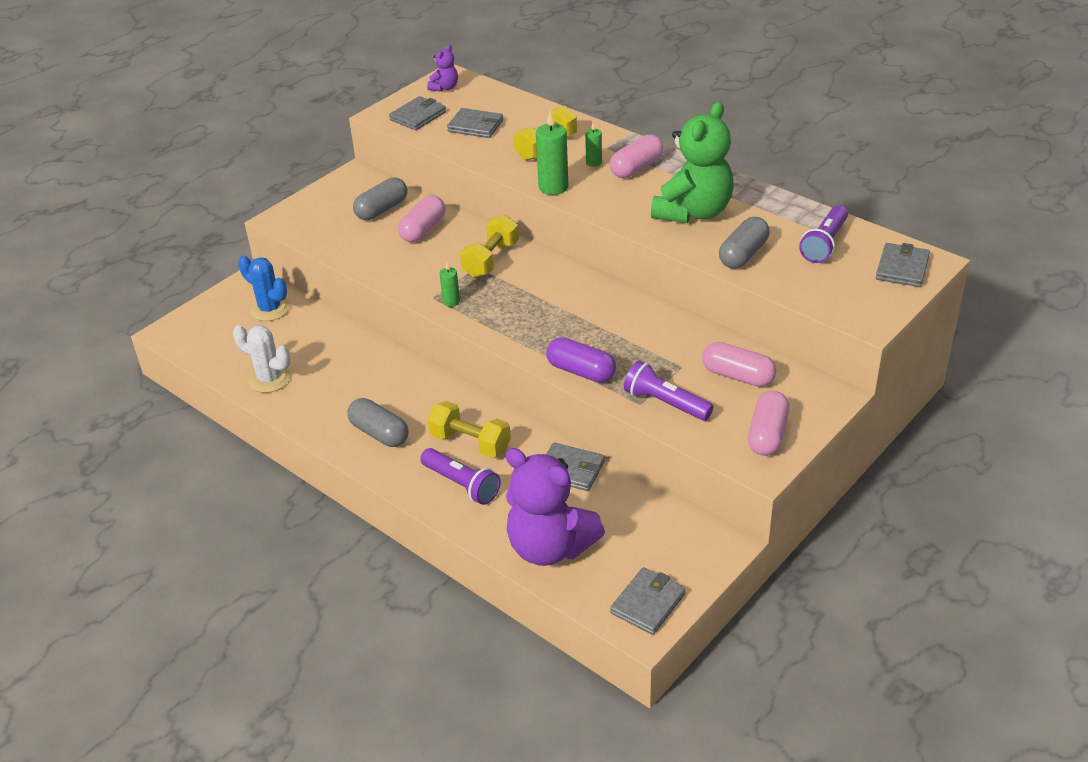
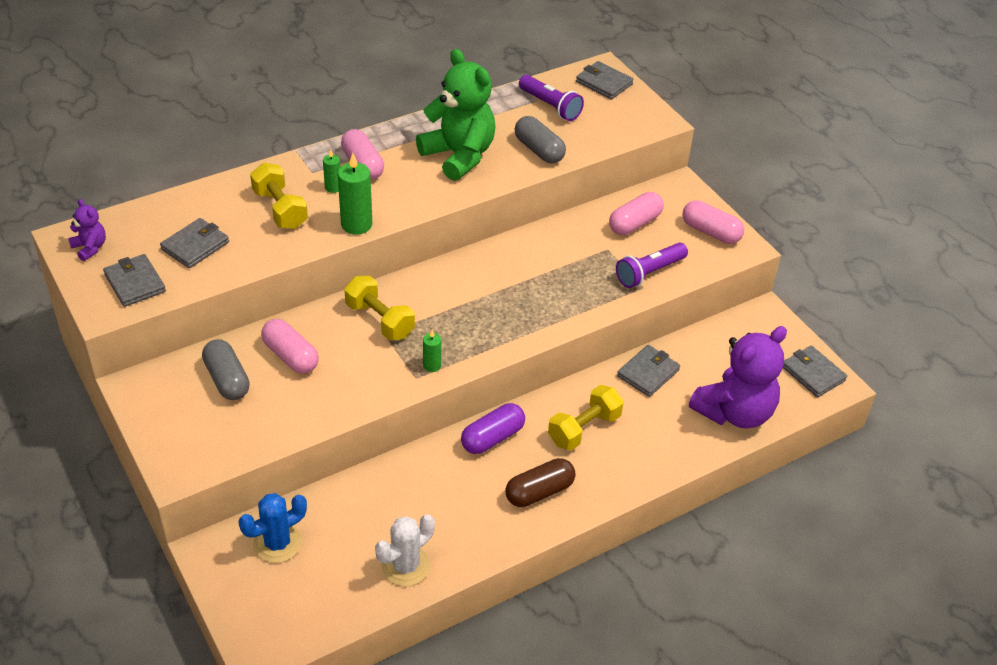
camera: 75 degrees left, 5 degrees up
grey capsule [347,398,408,447] -> brown capsule [505,458,575,507]
purple flashlight [420,448,501,505] -> none
purple capsule [546,337,616,383] -> purple capsule moved to [461,403,525,454]

